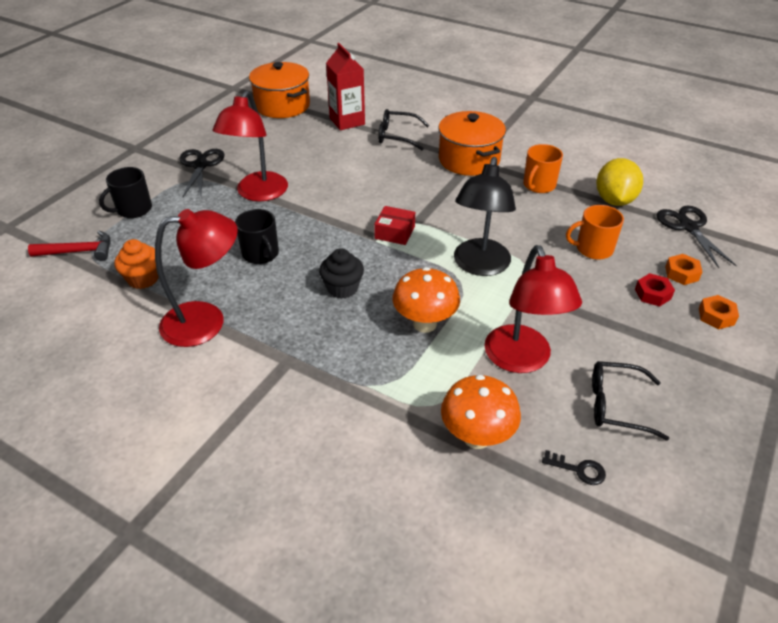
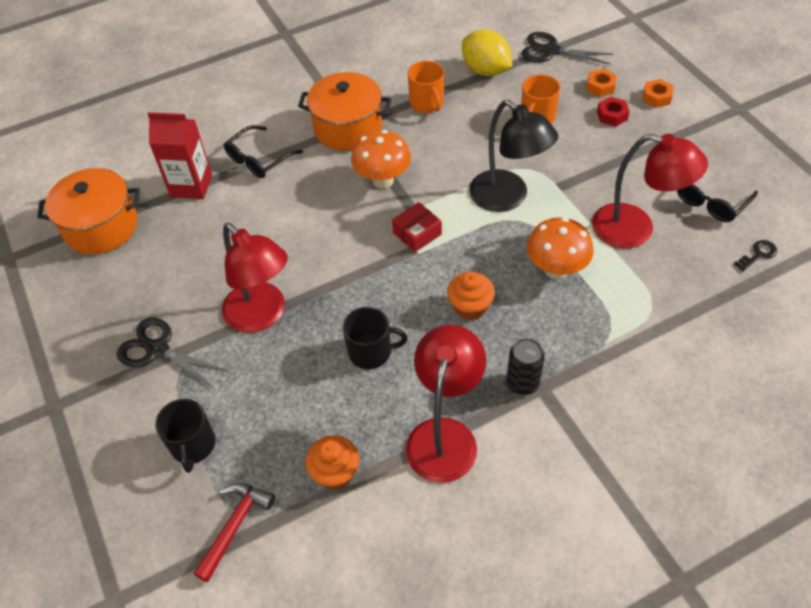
camera: 55 degrees left, 10 degrees up
black cupcake [319,248,364,299] -> orange cupcake [447,272,495,321]
orange mushroom [441,375,521,449] -> orange mushroom moved to [351,130,411,189]
none -> black can [506,338,545,395]

